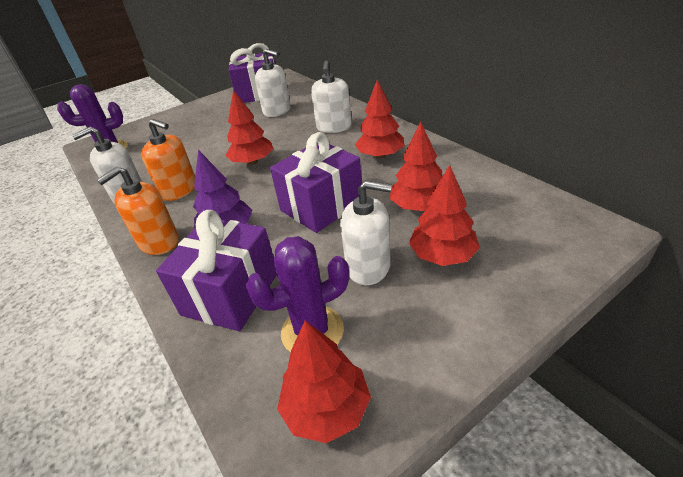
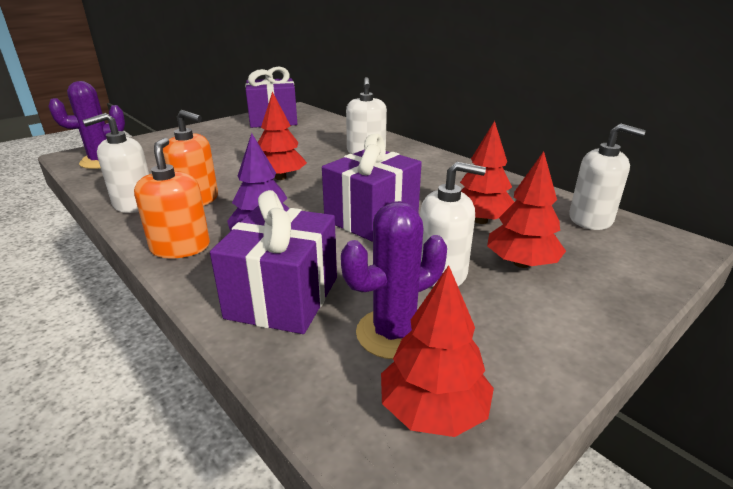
camera: 10 degrees left, 10 degrees down
orange soap dispenser [97,166,179,255] -> orange soap dispenser turned 135 degrees clockwise [134,138,210,258]
white soap dispenser [255,49,291,117] -> white soap dispenser moved to [569,124,646,230]
red tree [355,80,405,159] -> none

